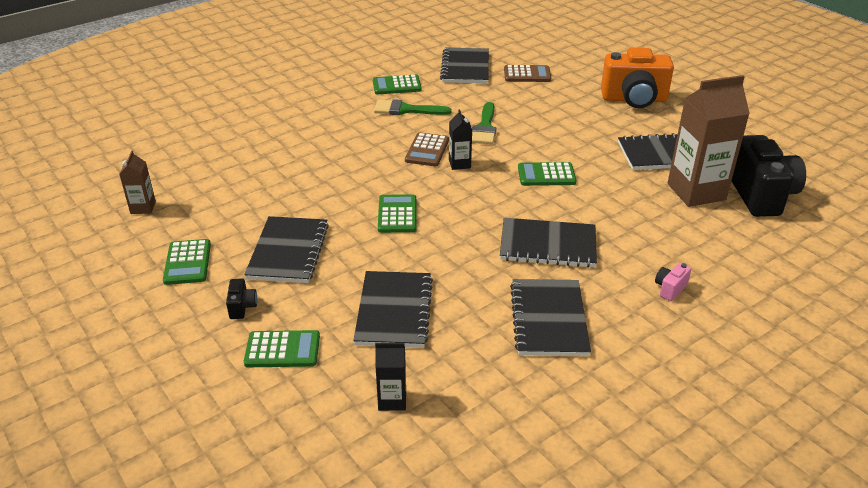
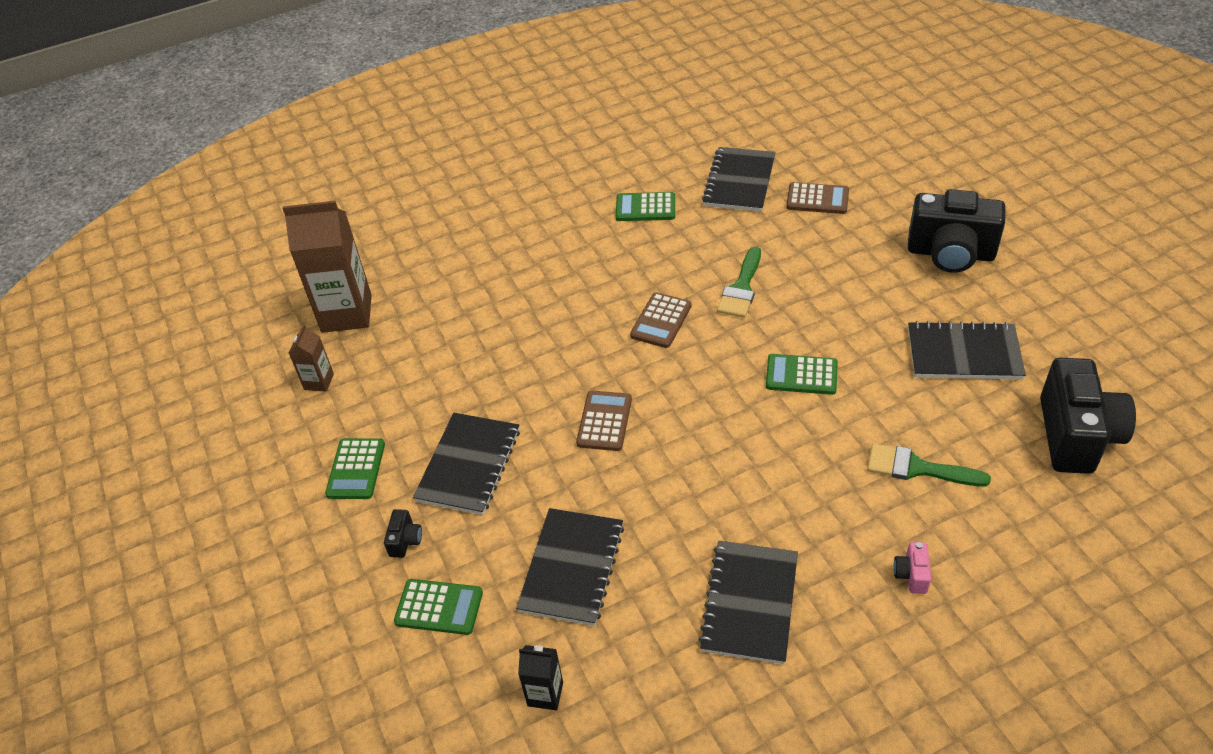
camera: 15 degrees right, 10 degrees up
green brush [374,99,452,115] -> green brush moved to [867,443,991,486]
green calculator [378,194,416,233] -> brown calculator [576,391,632,451]
black carton [449,109,472,170] -> none
black notebook [500,218,597,268] -> none
orange camera [601,48,674,108] -> black camera [907,189,1005,273]
pink camera [655,263,691,301] -> pink camera turned 45 degrees counterclockwise [893,542,931,594]
brown carton [668,75,750,207] -> brown carton moved to [282,201,372,333]

